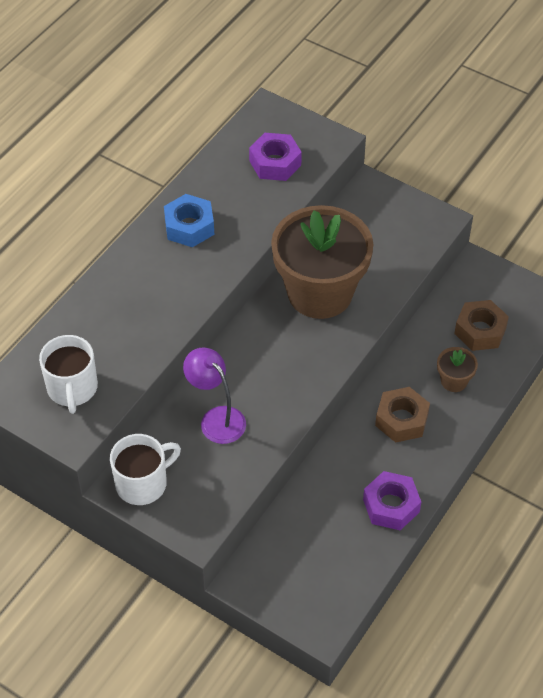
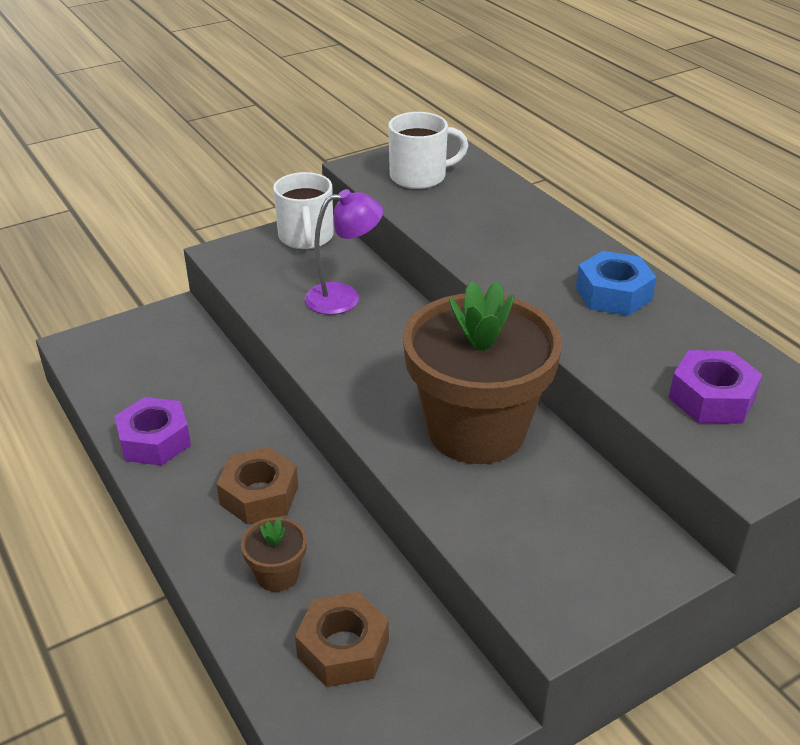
camera: 115 degrees right, 15 degrees down
white mug [39,335,98,414] -> white mug turned 150 degrees clockwise [388,112,468,189]

